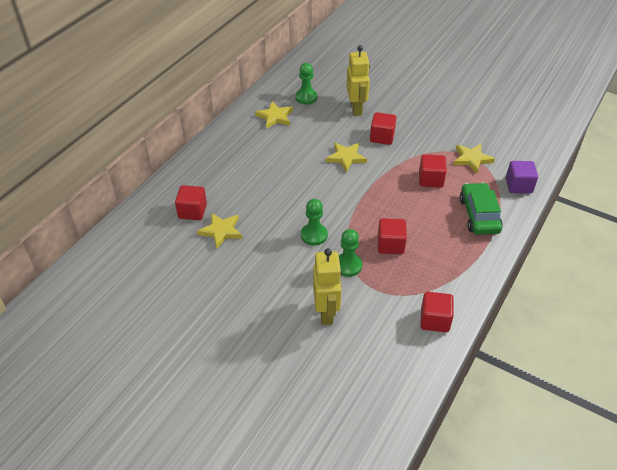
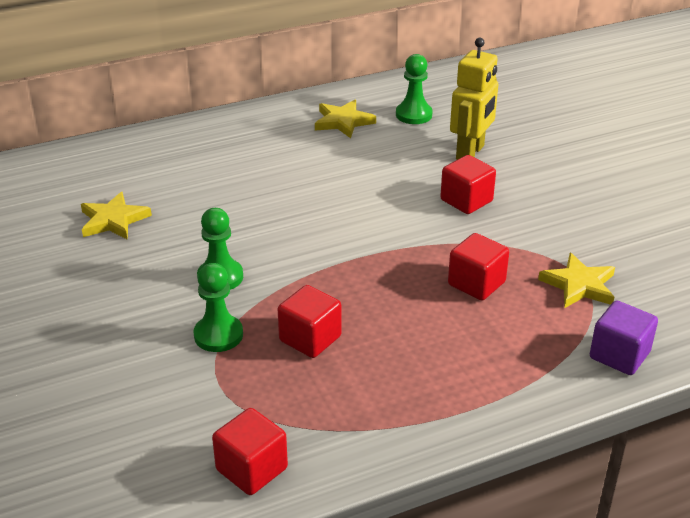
camera: 35 degrees right, 10 degrees down
red cube [175,185,207,220] -> none
yellow robot [313,248,342,325] -> none
yellow star [326,142,367,172] -> none
green car [459,182,503,235] -> none

